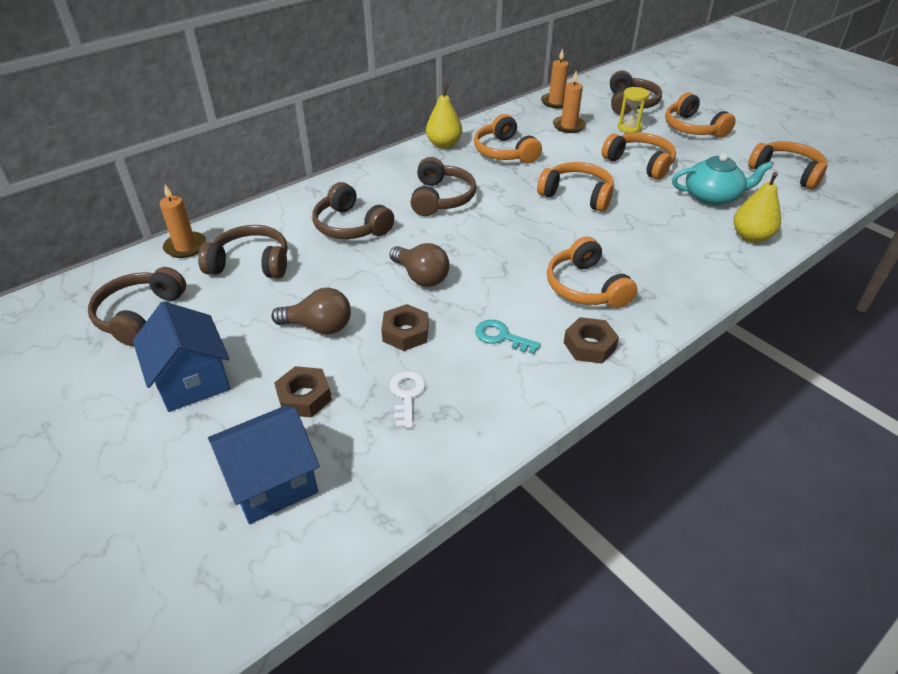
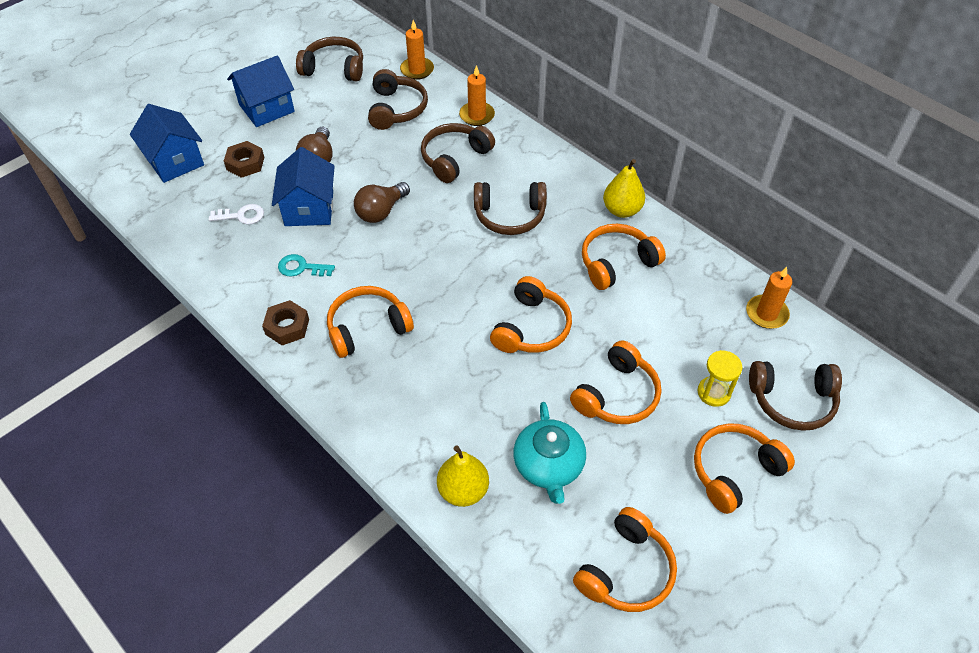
camera: 85 degrees right, 10 degrees up
brown nut [381,304,429,351] -> blue house [272,147,335,226]
turquoise key [475,320,541,354] -> turquoise key turned 105 degrees counterclockwise [278,254,335,277]
orange candle [553,71,586,133] -> orange candle moved to [459,65,495,126]

